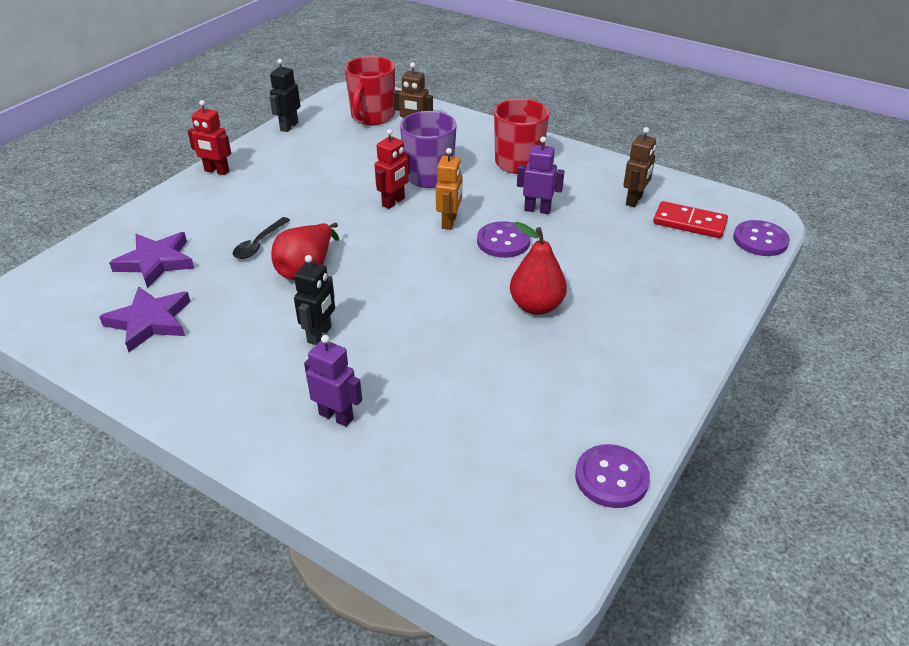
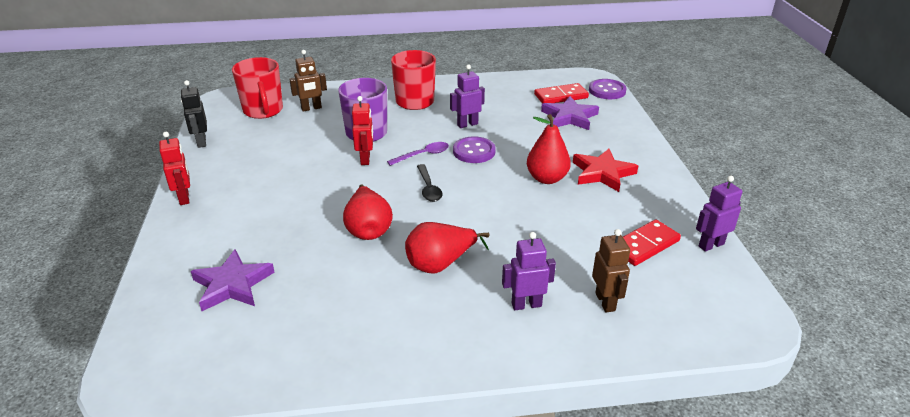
camera: 40 degrees left, 5 degrees down
purple star [99,286,191,352] -> purple star moved to [541,96,599,130]
red robot [188,100,231,175] -> red robot turned 90 degrees counterclockwise [159,132,190,205]
black spoon [233,217,290,259] -> black spoon moved to [417,164,443,202]
black robot [294,255,335,345] -> red pear [405,222,490,274]
orange robot [436,148,462,230] -> purple spoon [387,142,449,166]
purple button [575,444,650,508] -> purple robot [696,175,742,252]
brown robot [623,127,656,207] -> brown robot moved to [592,229,630,312]
none -> red star [573,149,638,192]
none -> red domino [623,219,681,266]

